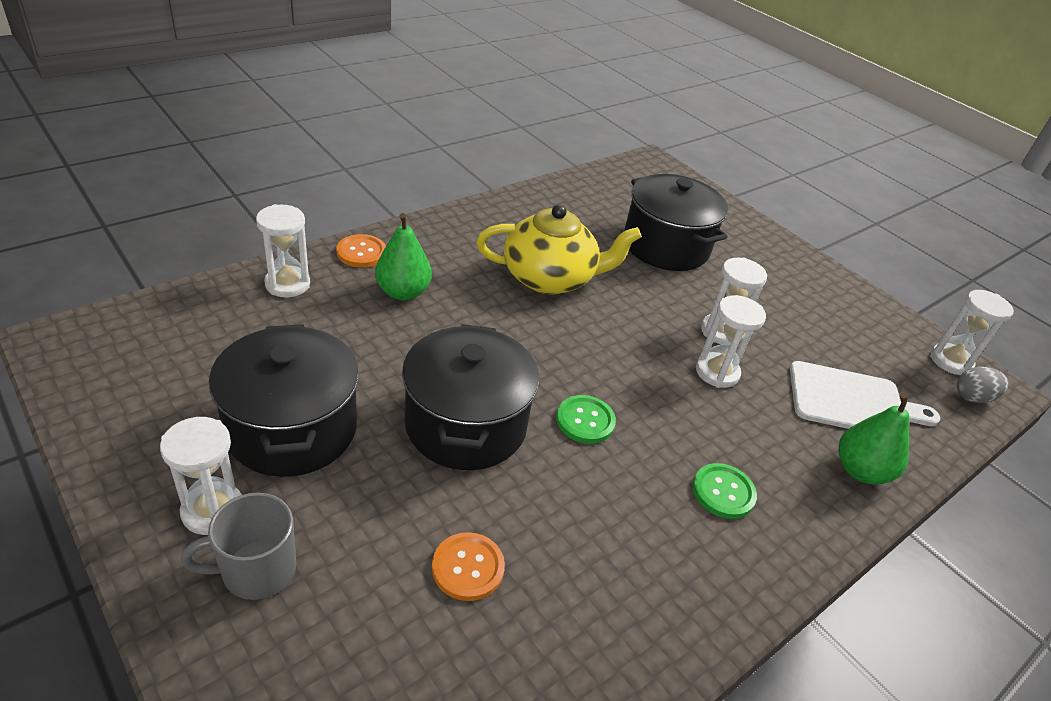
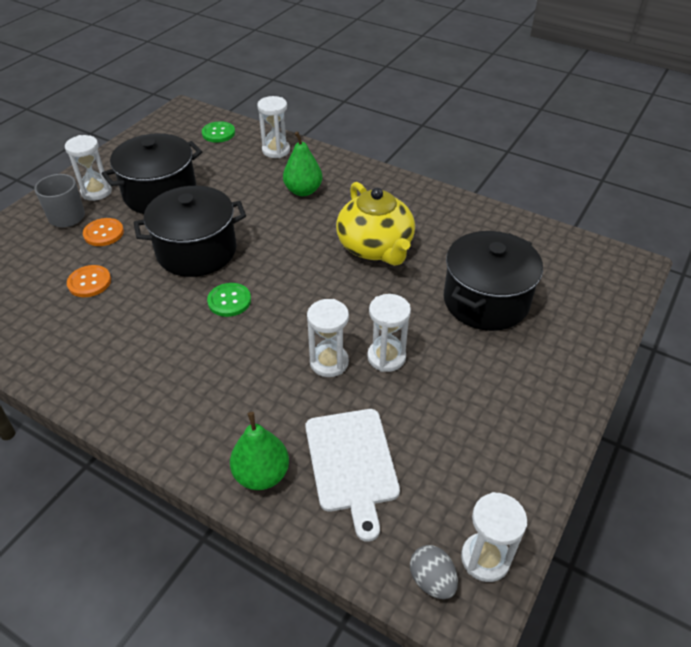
camera: 75 degrees right, 5 degrees up
orange button [336,234,386,268] -> orange button moved to [83,218,124,246]
green button [692,463,757,519] -> green button moved to [202,121,235,143]

